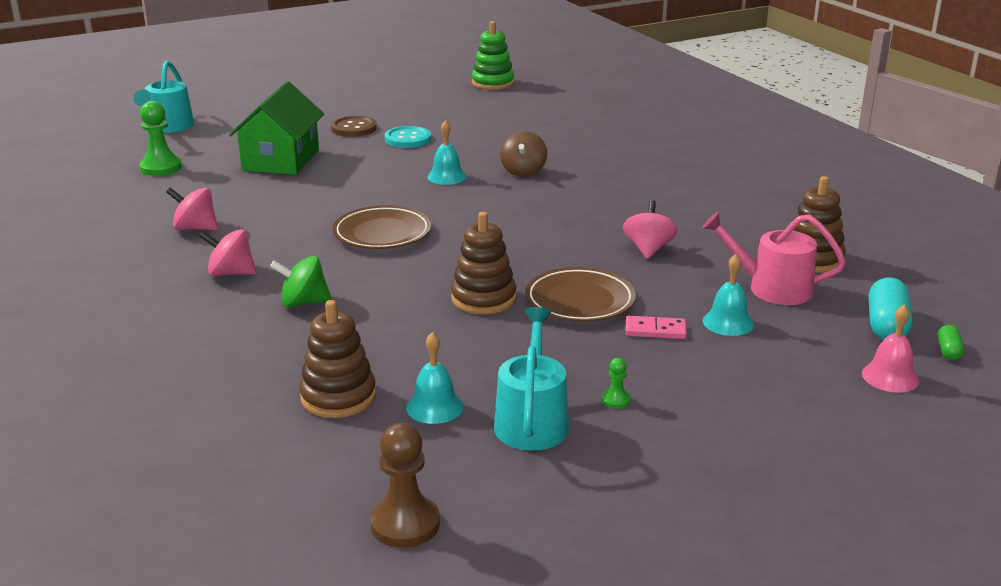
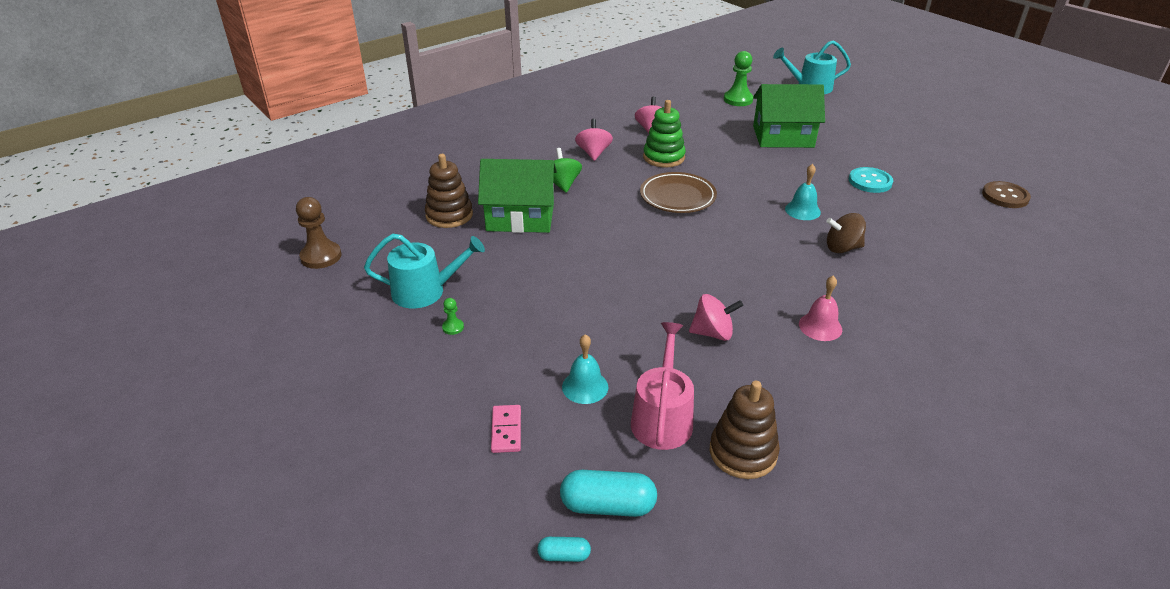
camera: 80 degrees right, 10 degrees up
brown button [331,116,377,137] -> brown button moved to [982,181,1031,208]
turquoise bell [406,332,464,424] -> none
brown stacking toy [451,212,516,314] -> none
green stacking toy [472,21,514,90] -> green stacking toy moved to [643,100,686,167]
brown plate [525,267,636,322] -> none
pink domino [625,316,687,339] -> pink domino moved to [491,405,521,453]
pink bell [862,304,919,393] -> pink bell moved to [799,276,842,341]
green capsule [938,325,964,360] -> turquoise capsule [537,537,591,562]
none -> green house [478,159,557,233]

